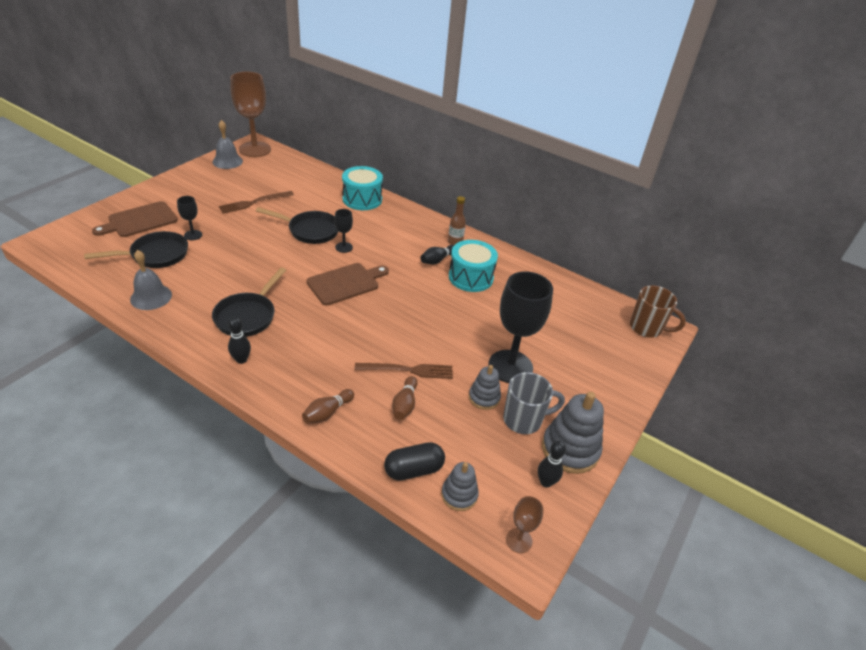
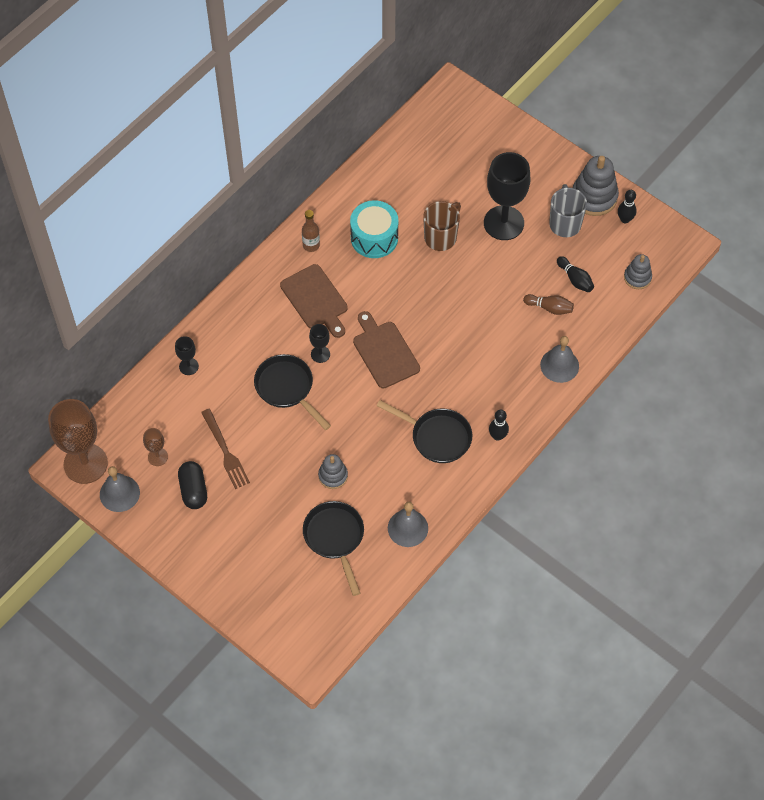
camera: 80 degrees left, 20 degrees up
brown cutting board [92,201,178,237] -> brown cutting board moved to [280,264,348,338]
black goblet [177,196,202,240] -> black goblet moved to [175,336,199,375]
black pan [256,207,338,244] -> black pan turned 60 degrees counterclockwise [254,354,331,430]
brown bowling pin [302,389,354,424] -> grey bell [540,336,579,383]
turquoise drum [342,166,383,210] -> none
brown fork [355,363,453,379] -> none
black capsule [384,442,445,481] -> black capsule moved to [178,461,207,509]
black bowling pin [420,245,454,264] -> black bowling pin moved to [557,256,594,292]
grey stacking toy [469,365,501,410] -> grey stacking toy moved to [318,454,348,489]
brown goblet [506,496,544,553] -> brown goblet moved to [143,428,168,466]
brown mug [630,285,686,338] -> brown mug moved to [423,201,461,251]

